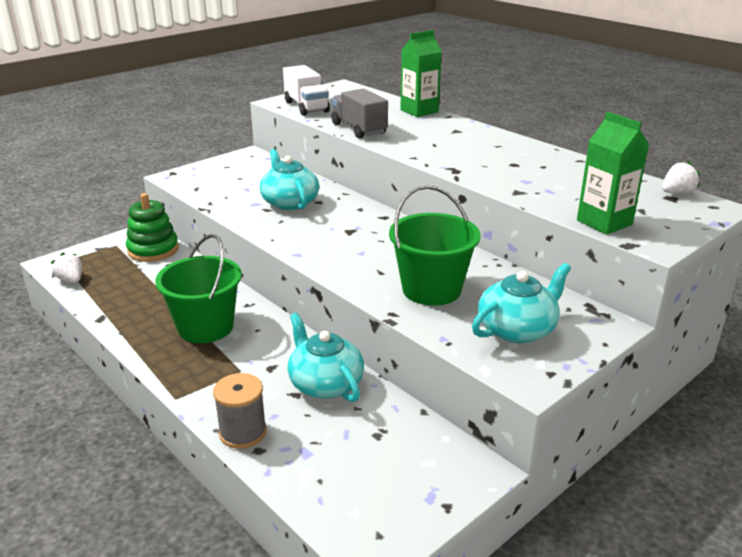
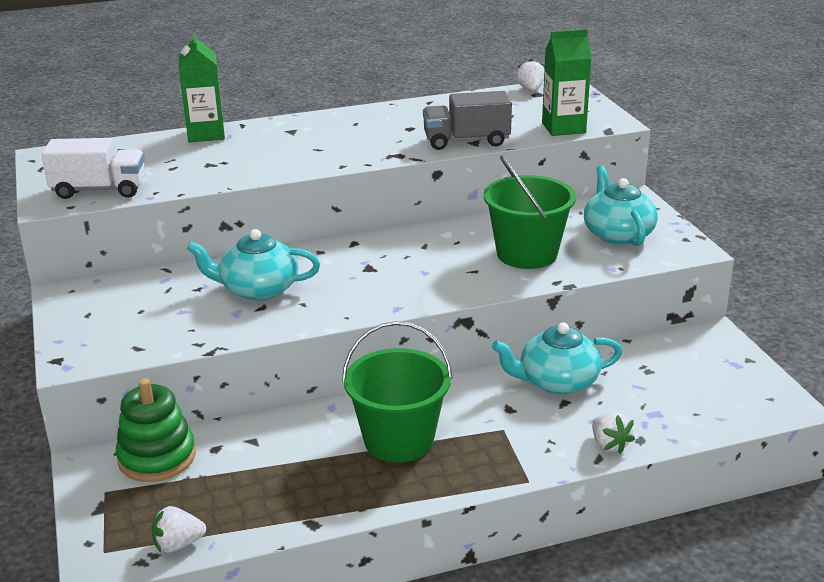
camera: 65 degrees left, 0 degrees up
grey spool [213,373,267,449] -> white strawberry [592,412,635,454]
grey truck [331,89,388,138] -> grey truck moved to [423,91,512,150]

